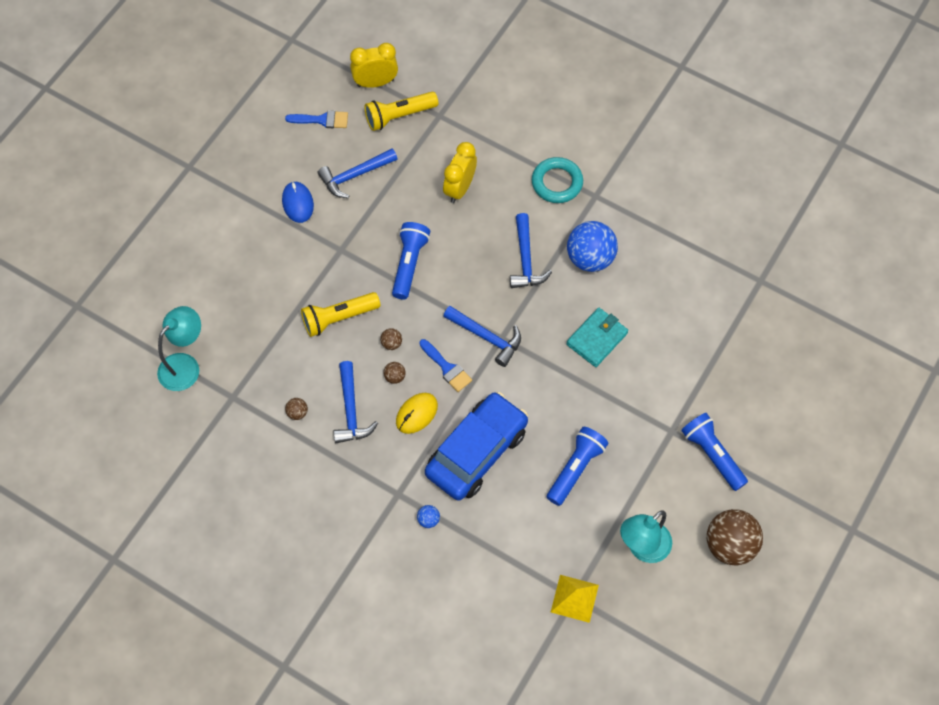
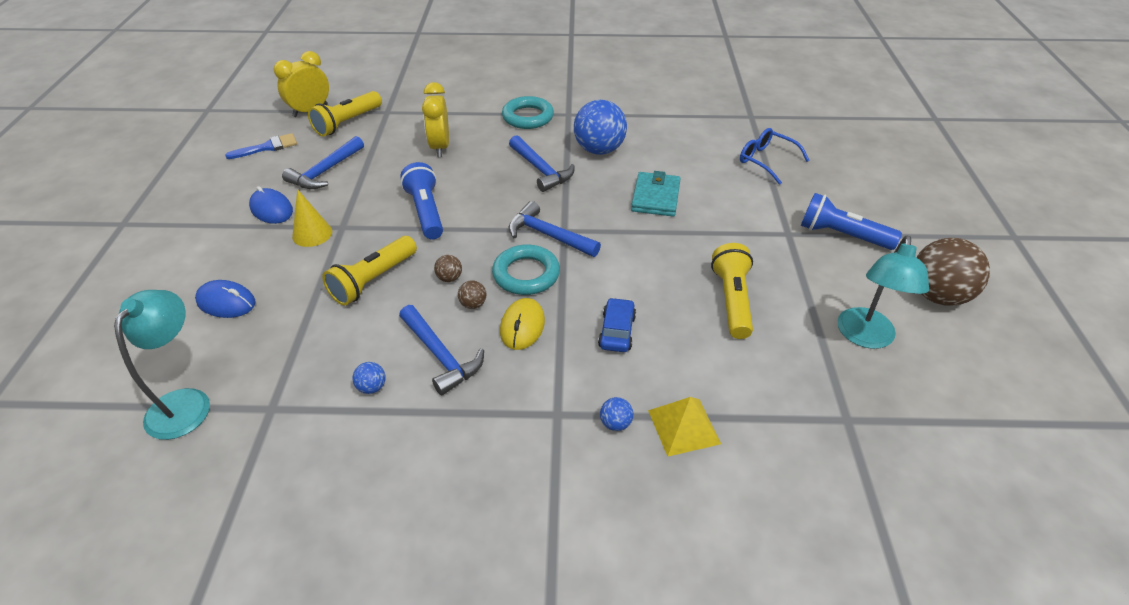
camera: 30 degrees left, 20 degrees down
brown ball [285,398,308,420] -> blue ball [352,362,386,394]
blue brush [419,339,472,392] -> turquoise ring [492,244,560,295]
blue car [425,392,528,501] -> blue car [598,298,636,352], size x0.44
blue hammer [443,306,521,367] -> blue hammer turned 150 degrees counterclockwise [509,201,601,257]
blue flashlight [547,427,609,506] -> yellow flashlight [711,243,753,339]
yellow pyramid [551,575,599,623] -> yellow pyramid moved to [648,397,721,457]
none -> blue mouse [195,280,256,318]
none -> yellow cone [292,189,332,247]
none -> blue glasses [740,128,810,185]

